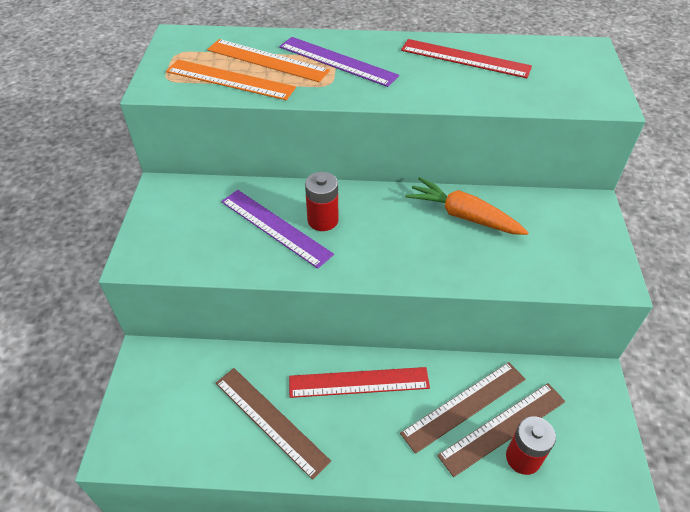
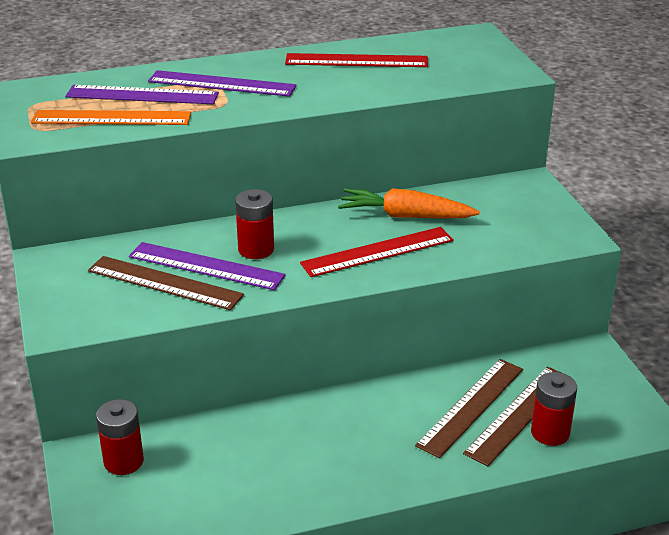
camera: 20 degrees left, 15 degrees down
orange ruler [207,39,330,82] -> purple ruler [65,85,219,104]
brown ruler [216,368,331,480] -> brown ruler moved to [88,256,244,310]
red ruler [289,367,430,398] -> red ruler moved to [300,227,454,277]
none -> red battery [96,399,144,475]

